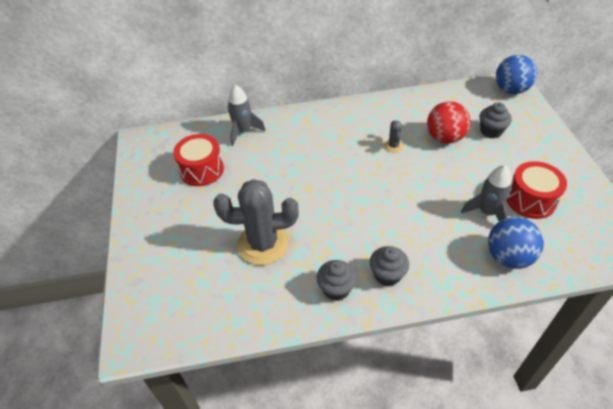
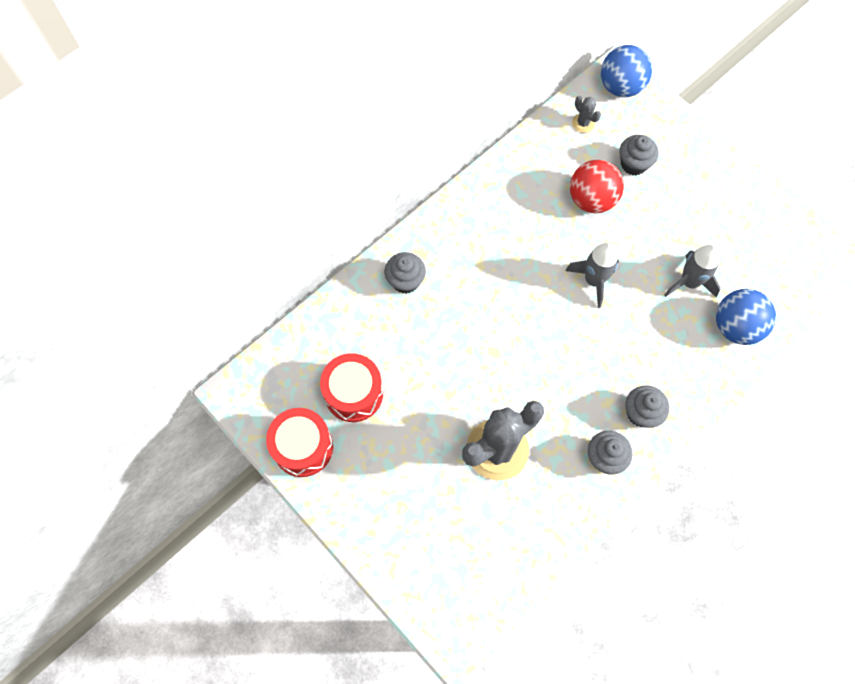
camera: 35 degrees left, 20 degrees up
grey rocket [227,85,266,146] -> grey rocket moved to [565,243,619,308]
grey cactus [384,121,403,153] -> grey cactus moved to [572,96,601,133]
red drum [507,161,567,219] -> red drum moved to [266,408,333,477]
none -> grey cupcake [385,252,426,294]

